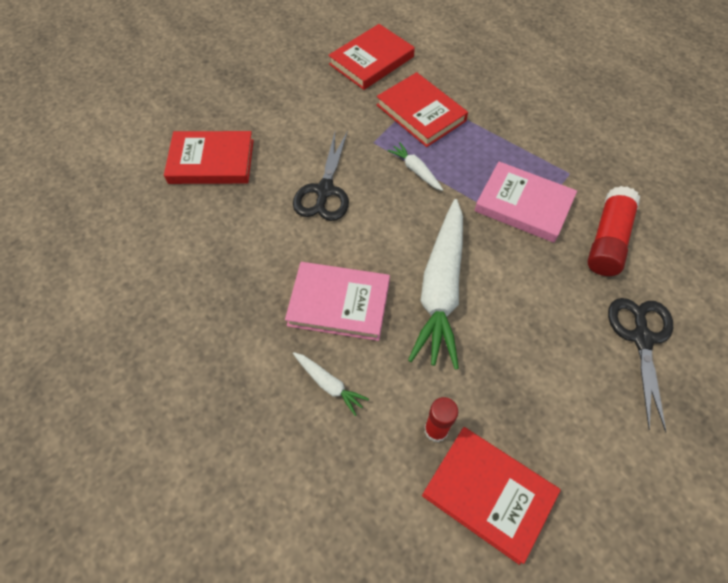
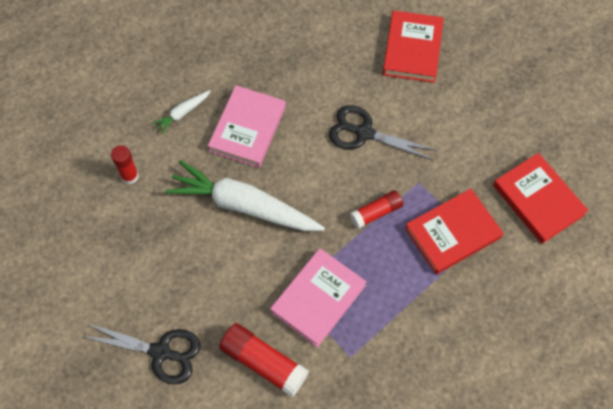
camera: 100 degrees right, 5 degrees up
white carrot [387,142,443,191] -> red glue stick [350,190,403,229]
red book [422,427,561,565] -> none

